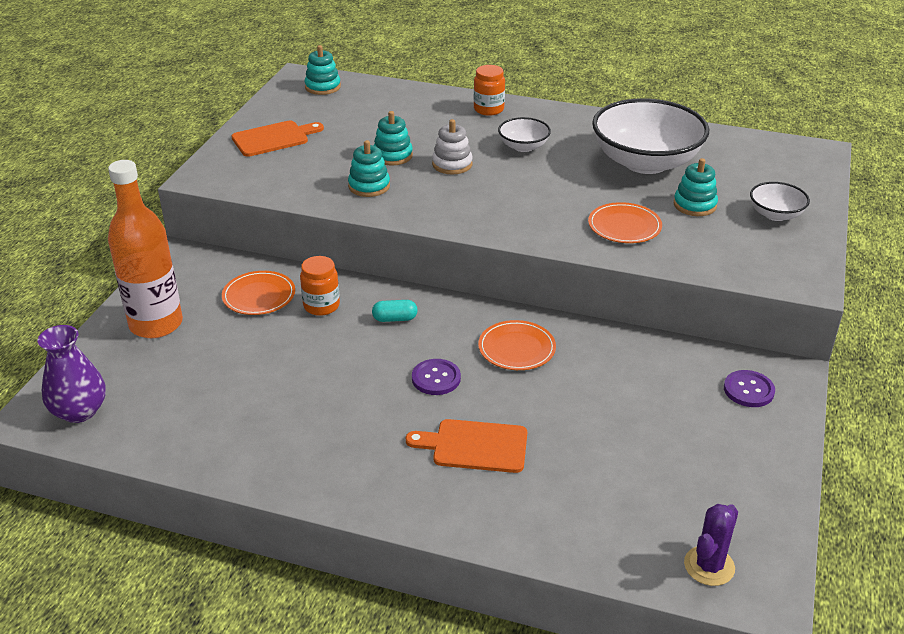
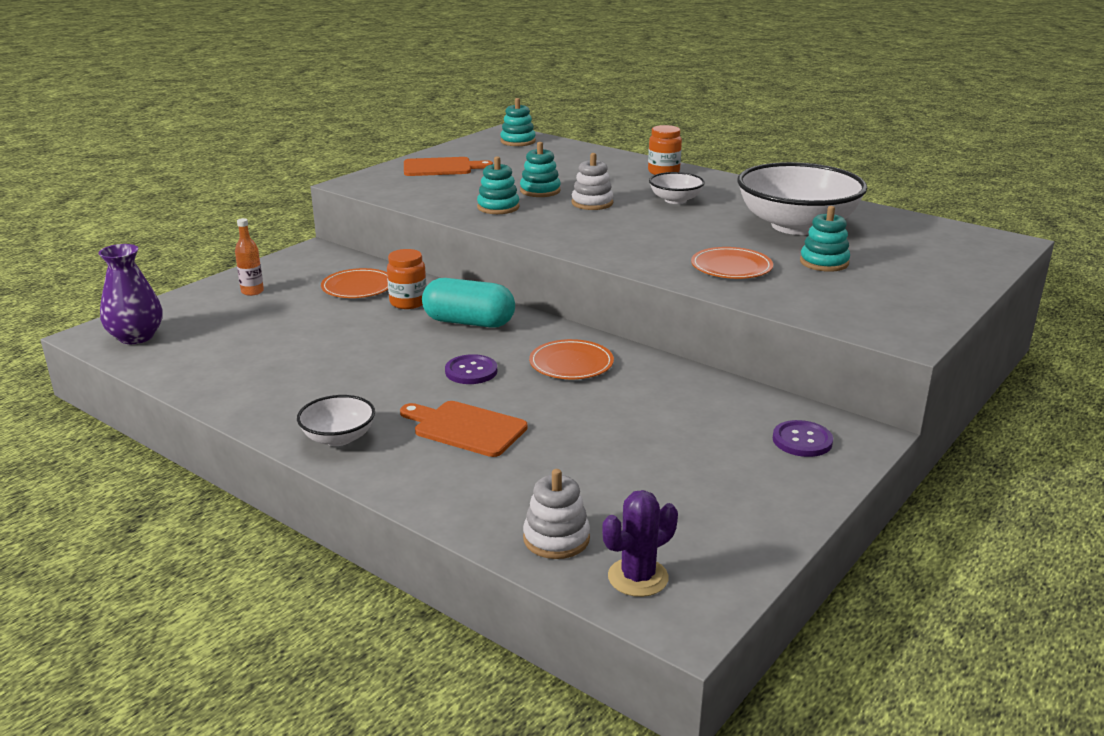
camera: 20 degrees right, 10 degrees down
orange bottle [108,160,183,338] -> orange bottle [235,218,264,296], size x0.43
turquoise capsule [372,300,418,322] -> turquoise capsule [422,278,515,328], size x2.01
white bowl [750,182,810,221] -> white bowl moved to [297,395,375,446]
none -> white stacking toy [523,469,590,559]

